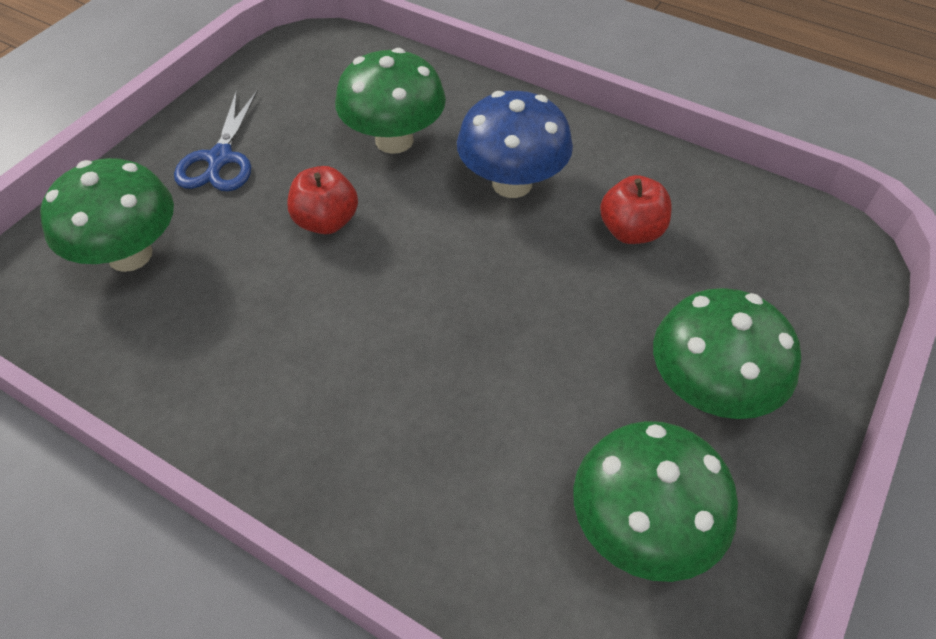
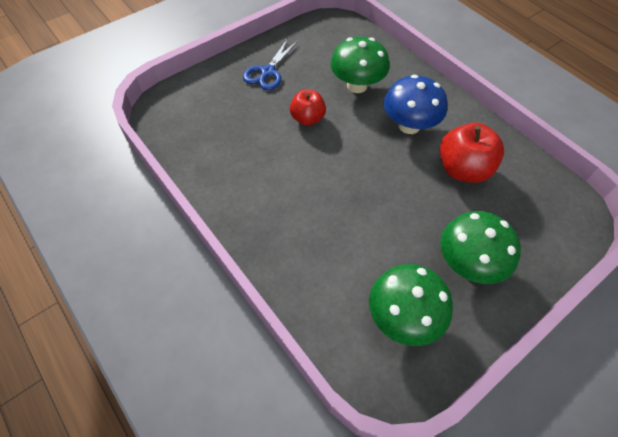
camera: 20 degrees right, 5 degrees up
green mushroom [40,158,174,272] -> none
red apple [600,175,672,244] -> red apple [440,123,504,183], size x1.55

